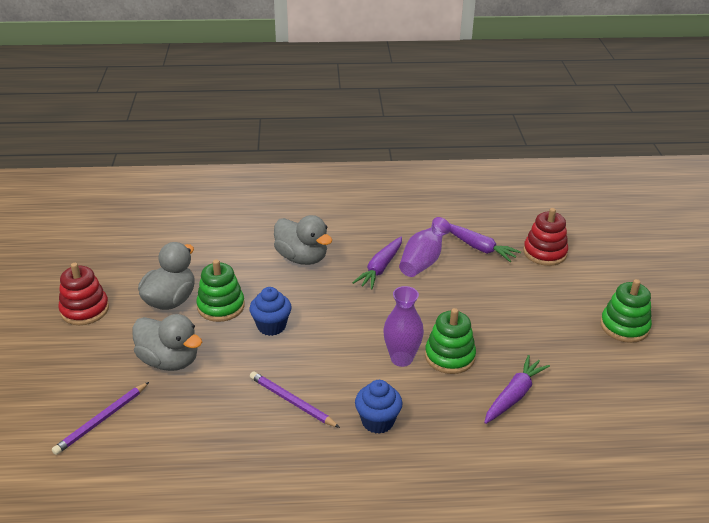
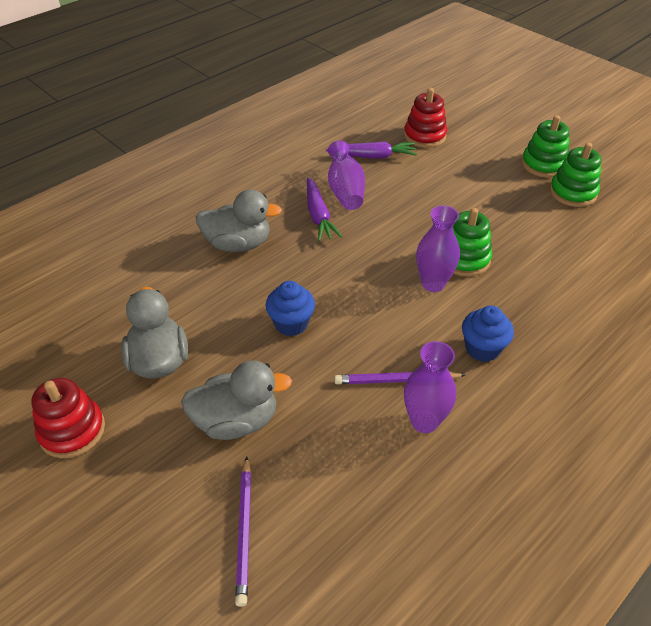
camera: 40 degrees left, 10 degrees up
green stacking toy [196,259,245,322] -> green stacking toy moved to [550,143,602,207]
purple carrot [484,355,550,424] -> none
none -> purple vase [404,341,456,433]

